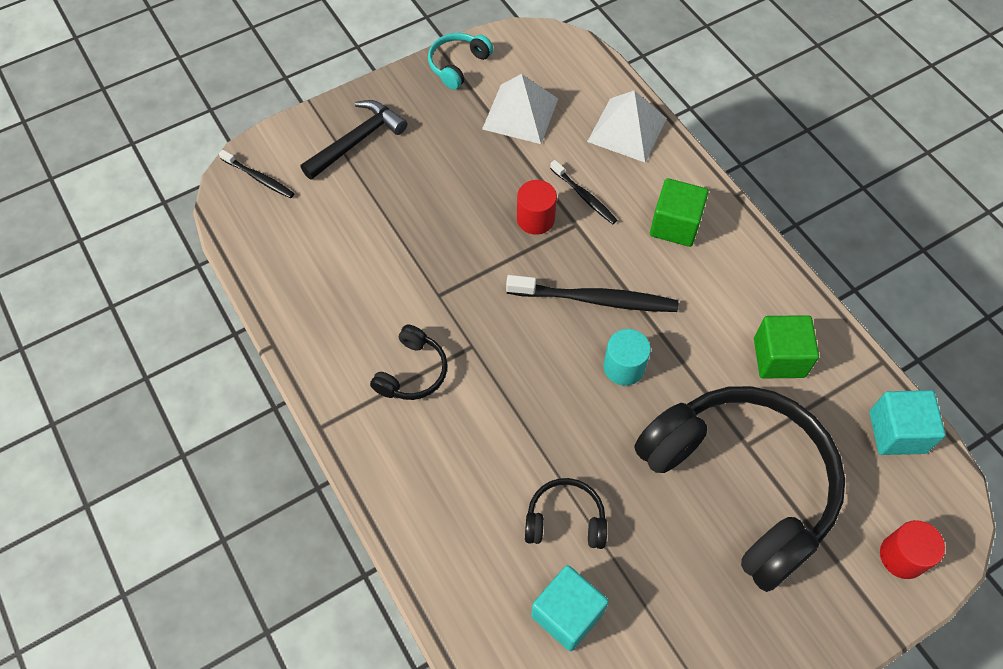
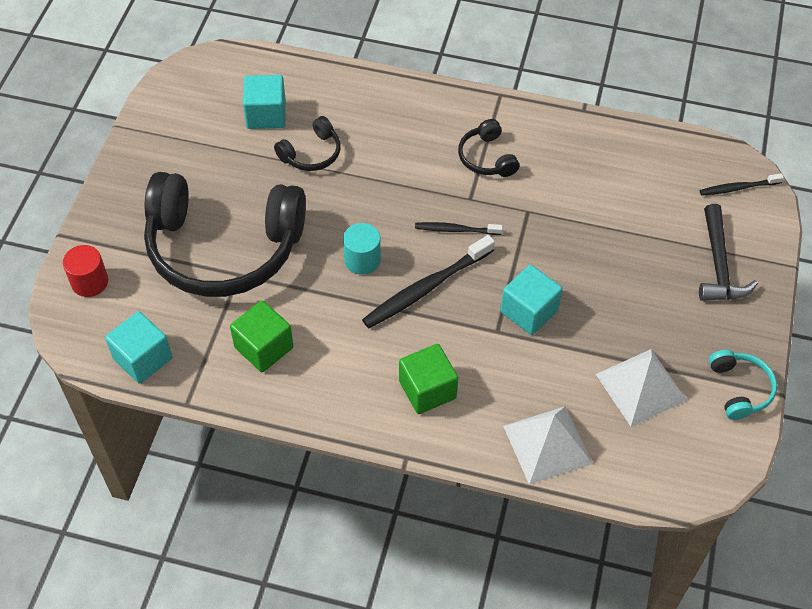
camera: 135 degrees right, 5 degrees down
red cylinder [517,180,557,235] -> turquoise cube [501,265,563,335]
black toothbrush [550,160,617,224] -> black toothbrush moved to [415,222,503,235]

